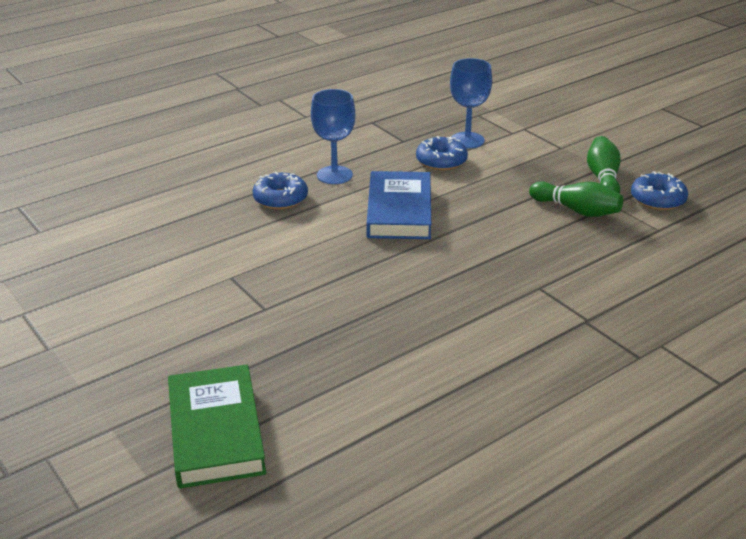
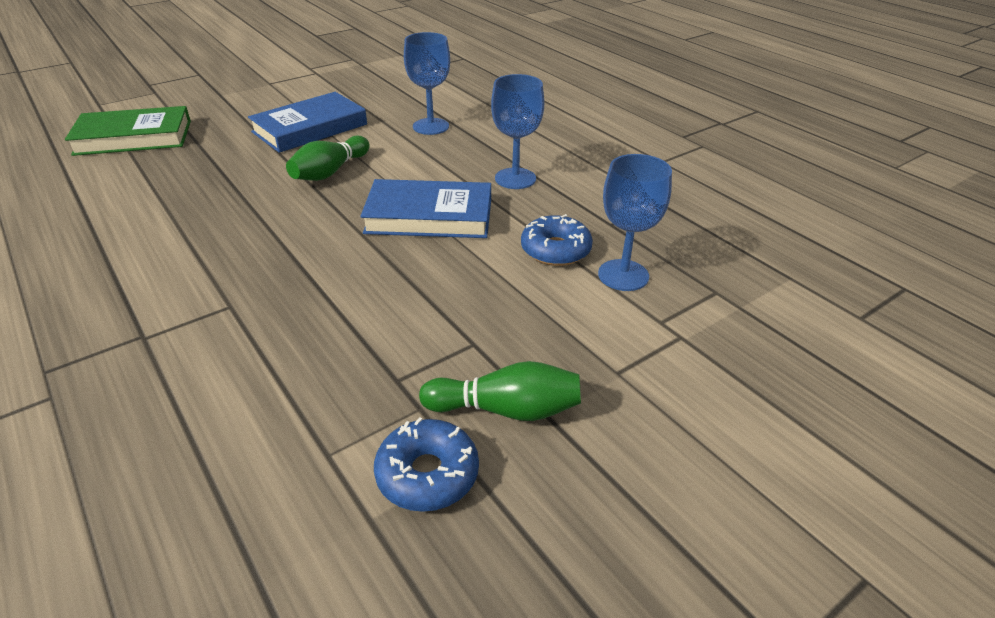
camera: 90 degrees right, 5 degrees up
blue donut [252,172,308,210] -> none
green bowling pin [529,181,623,217] -> green bowling pin moved to [286,136,370,181]
none -> blue book [248,92,367,153]
none -> blue goblet [404,32,450,135]

